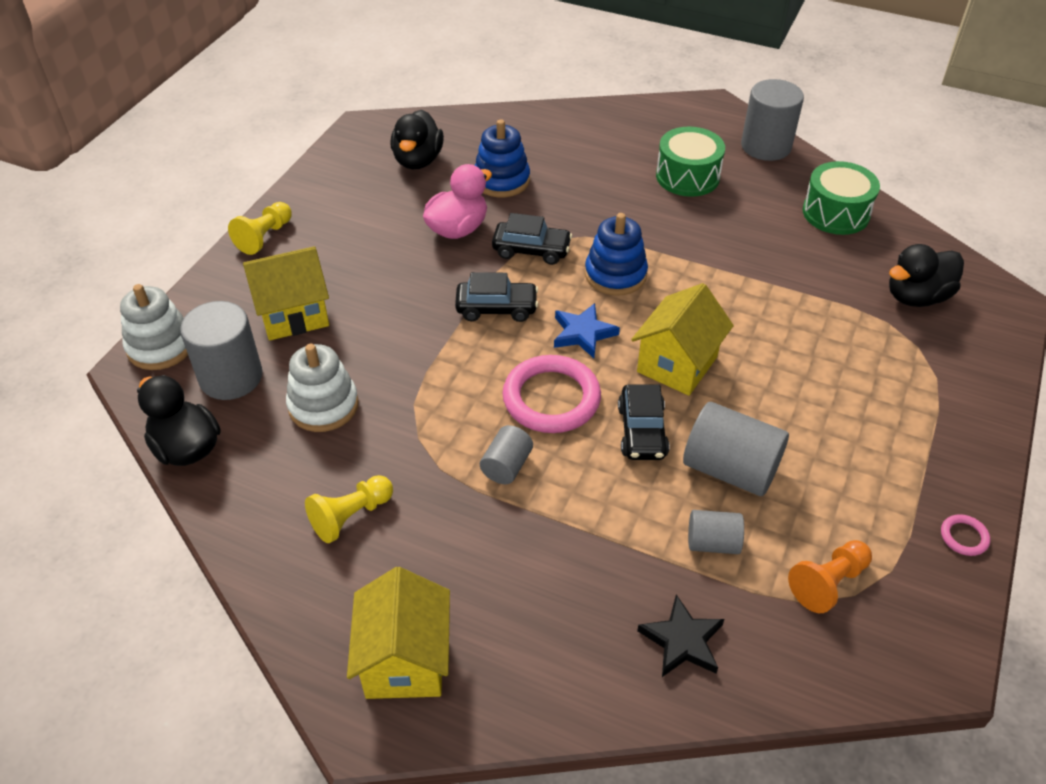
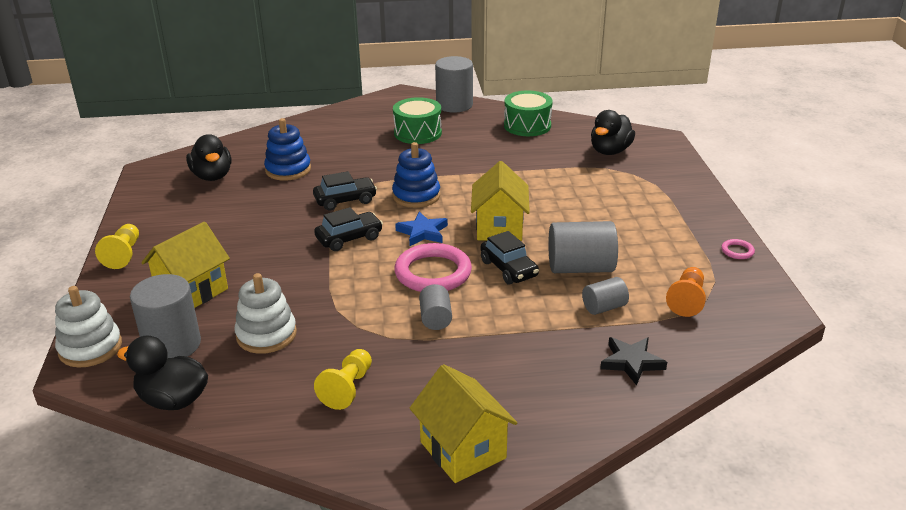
camera: 30 degrees left, 15 degrees down
pink duck [423,164,492,239] -> none

